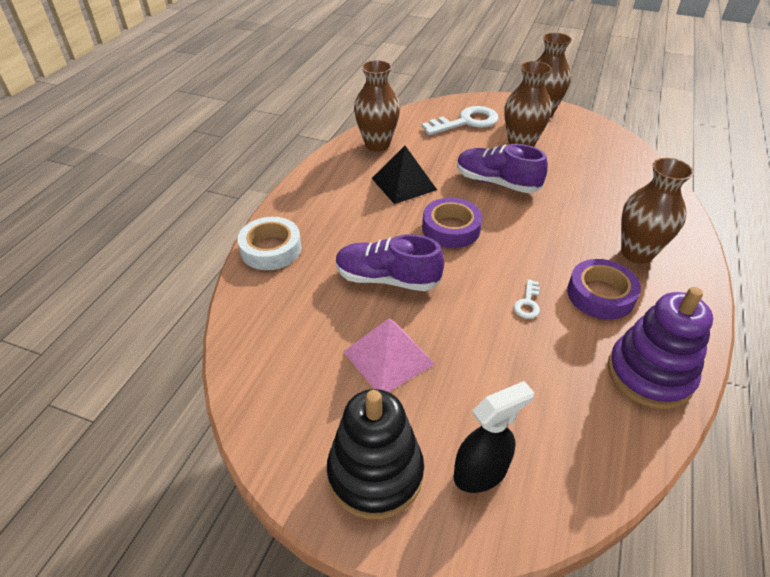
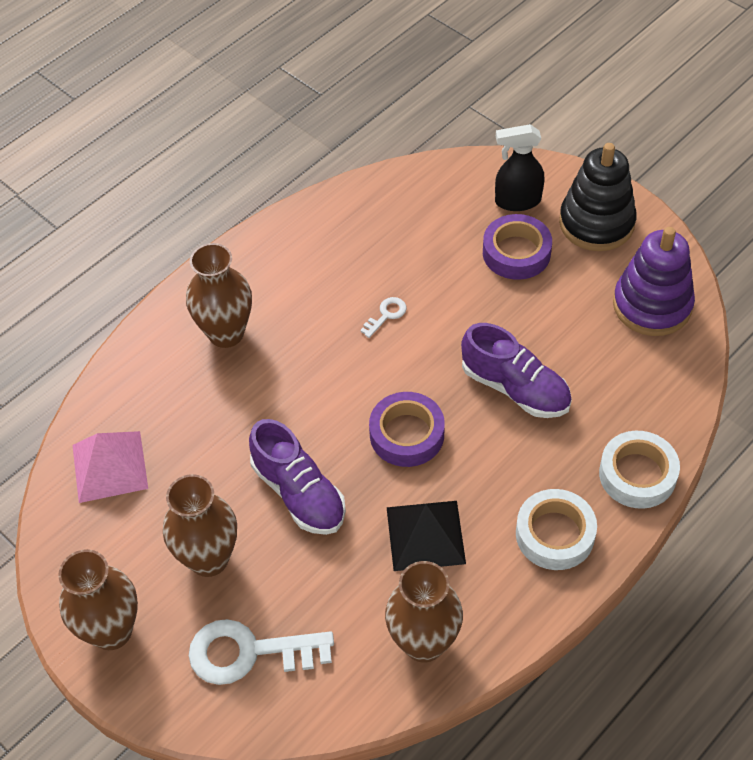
camera: 155 degrees left, 10 degrees up
pink pyramid [343,318,435,392] -> pink pyramid moved to [72,431,148,503]
purple tape [567,259,641,320] -> purple tape moved to [483,214,552,280]
purple stacking toy [608,287,713,409] -> purple stacking toy moved to [613,227,695,336]
none -> white tape [516,489,597,570]

